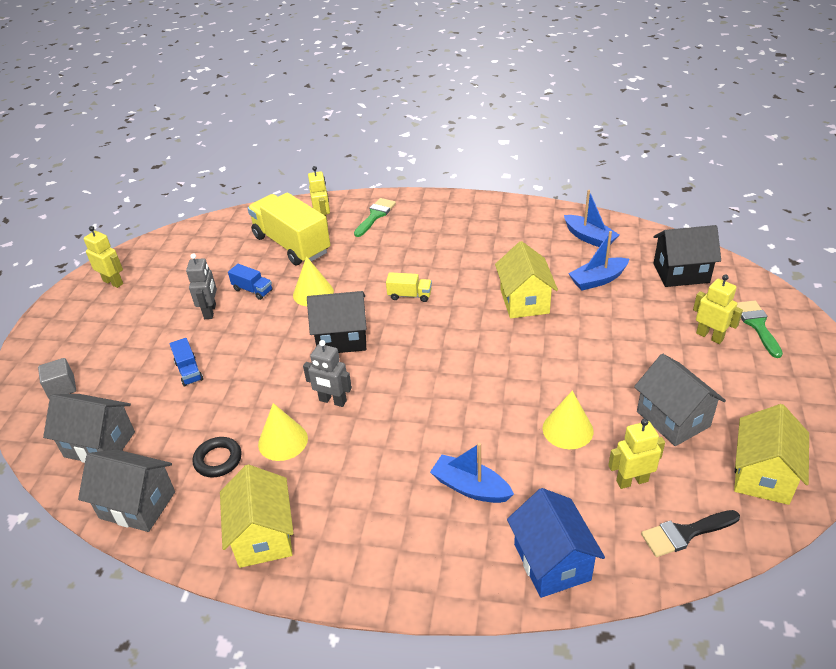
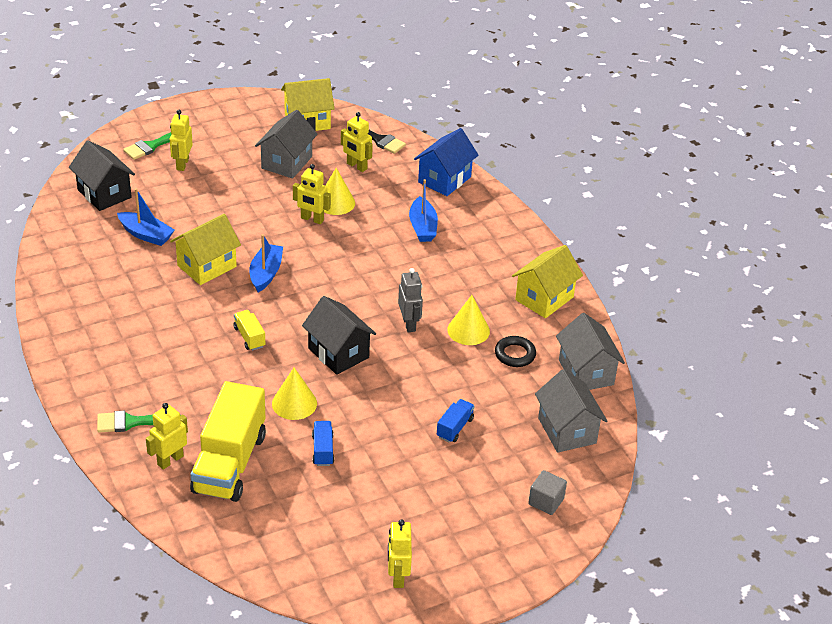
camera: 130 degrees left, 0 degrees up
grey robot [186,253,217,319] -> none
blue boat [564,190,619,247] -> blue boat moved to [250,234,283,292]
none -> yellow robot [293,164,331,224]

